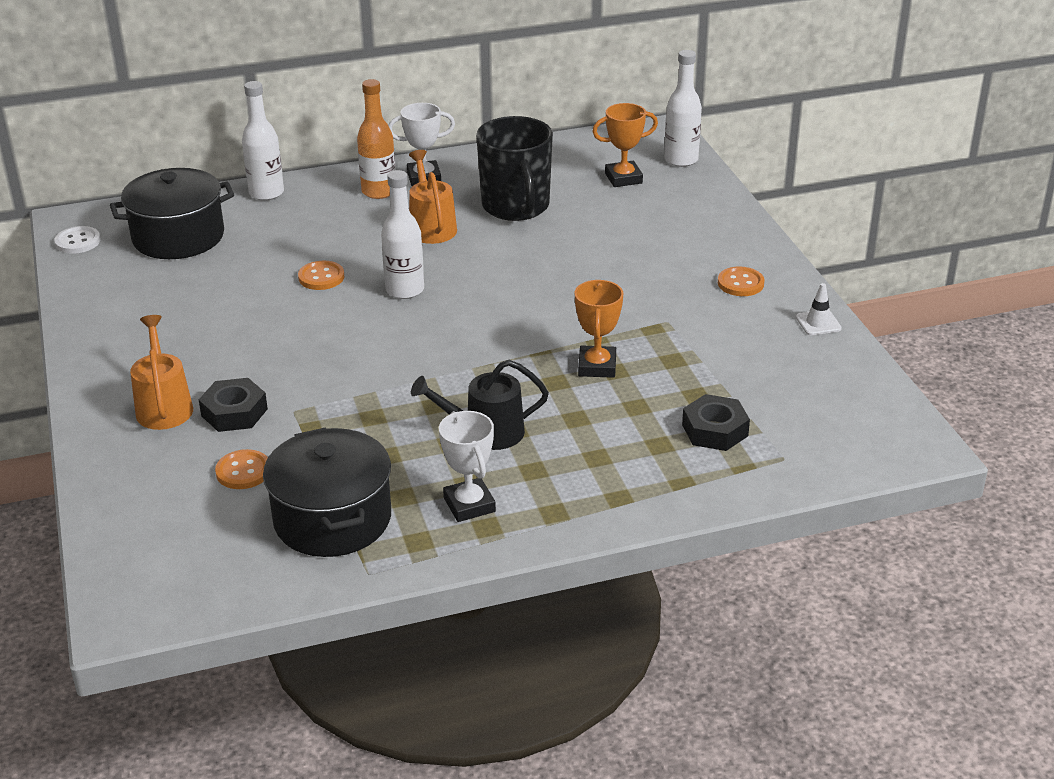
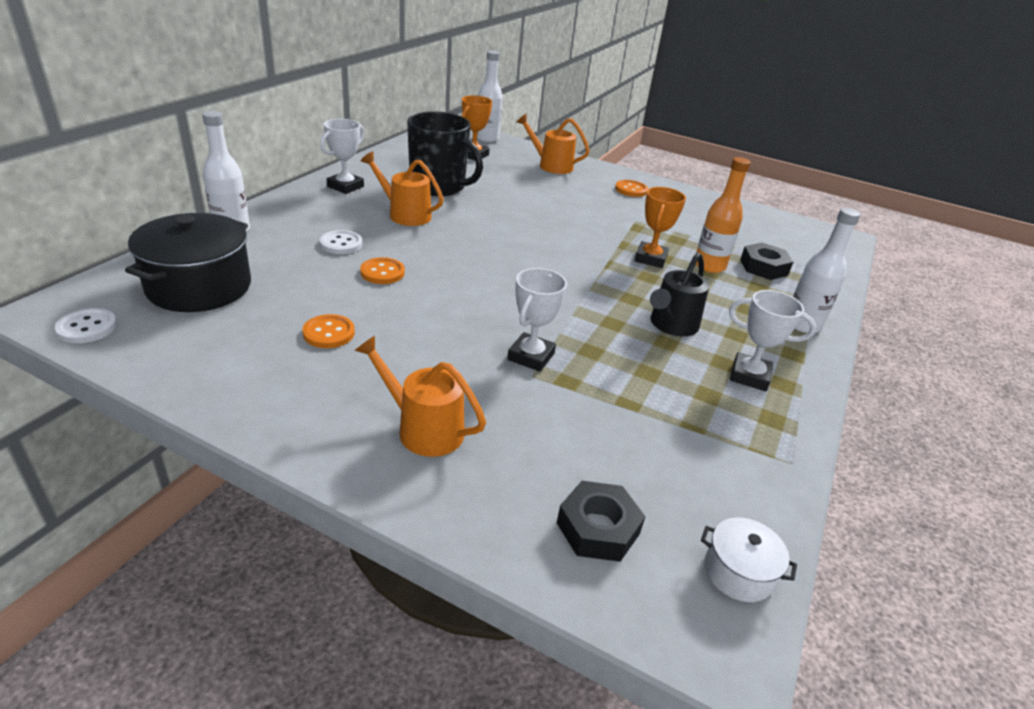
camera: 50 degrees left, 0 degrees up
black nut [199,378,268,432] -> black nut moved to [557,481,646,562]
orange button [215,449,268,489] -> orange button moved to [302,314,355,348]
black pot [263,427,391,557] -> none
orange bottle [357,79,396,199] -> orange bottle moved to [696,157,751,273]
white bottle [381,170,424,299] -> white bottle moved to [793,208,861,333]
orange trophy [574,280,623,378] -> orange trophy turned 60 degrees clockwise [635,187,686,268]
white traffic cone [796,283,842,335] -> none
none -> white button [320,230,362,254]
none -> white trophy [507,268,567,372]
none -> orange watering can [517,114,590,174]
none -> white pot [701,517,797,602]

